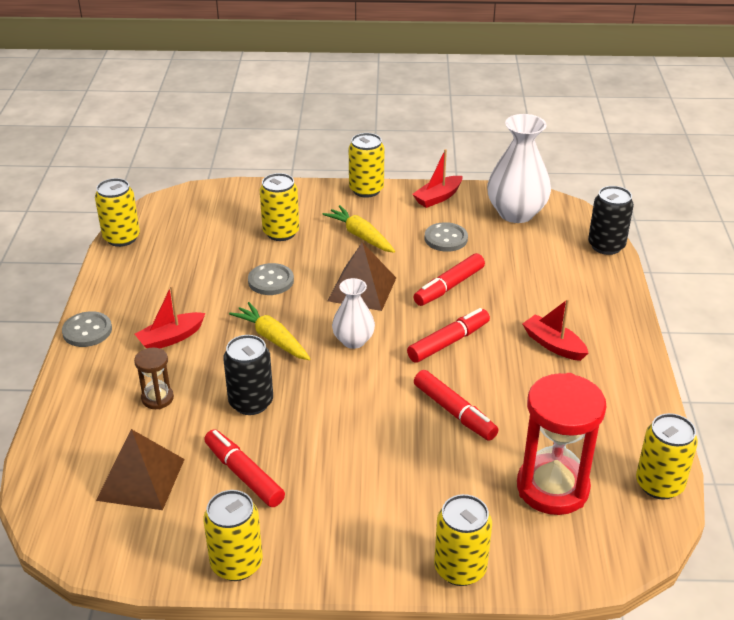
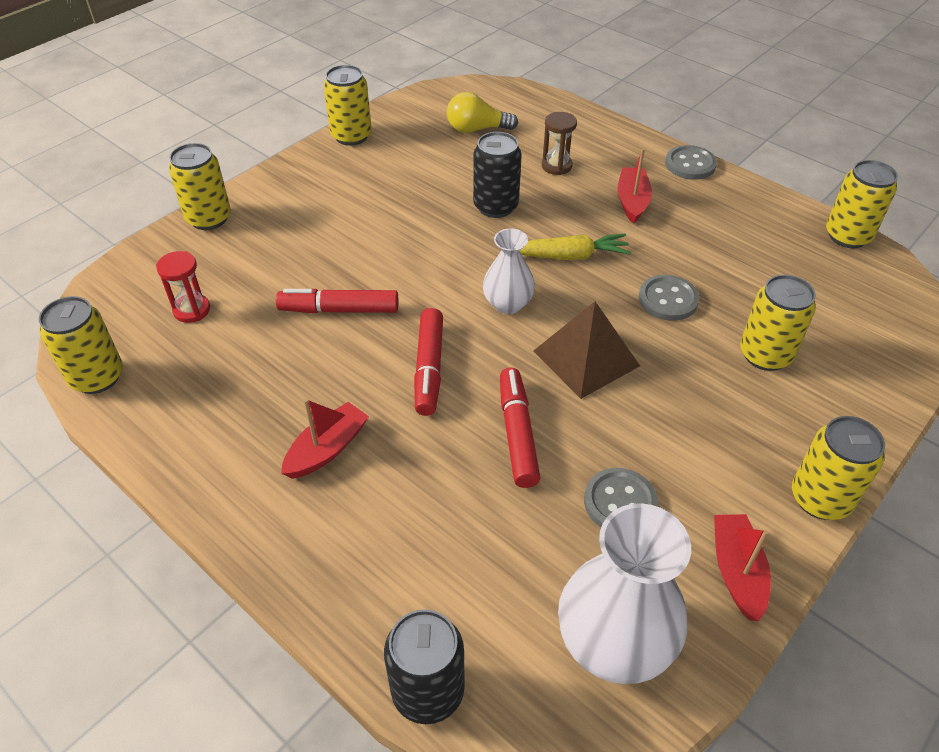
camera: 130 degrees right, 10 degrees up
brown pyramid [96,429,185,510] -> yellow light bulb [447,92,518,133]
red marker [204,429,285,507] -> none
yellow carrot [322,205,395,253] -> none
red hourglass [517,373,607,515] -> red hourglass [156,251,210,323], size x0.48
red boat [522,299,588,361] -> red boat turned 45 degrees counterclockwise [281,399,369,479]

